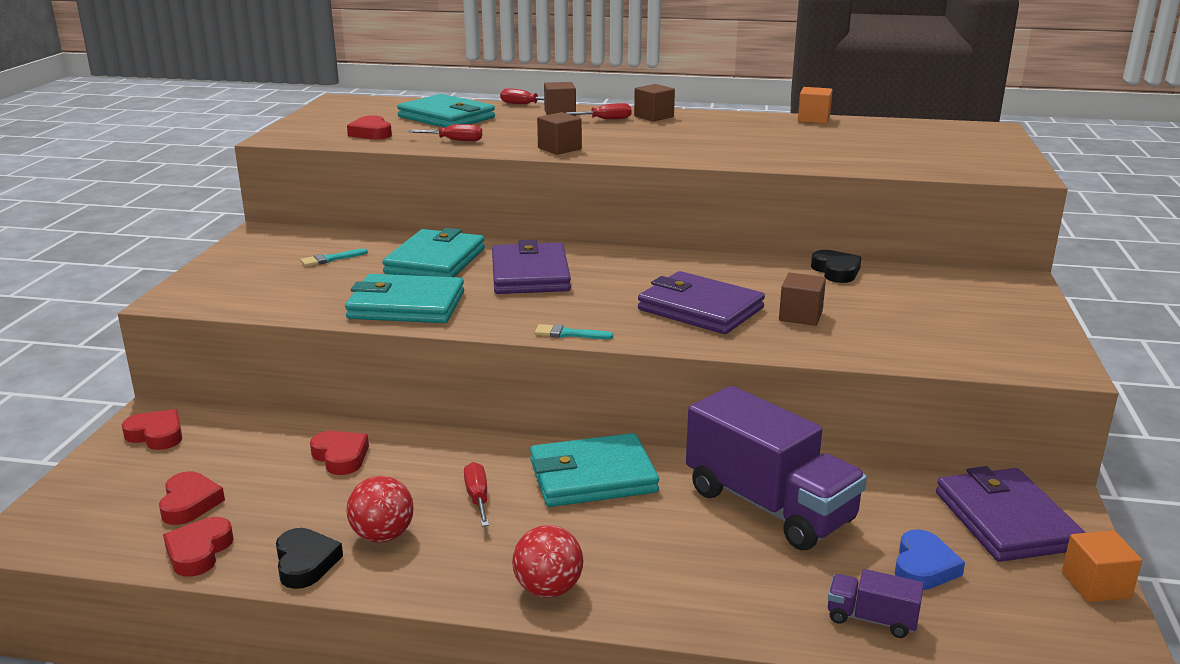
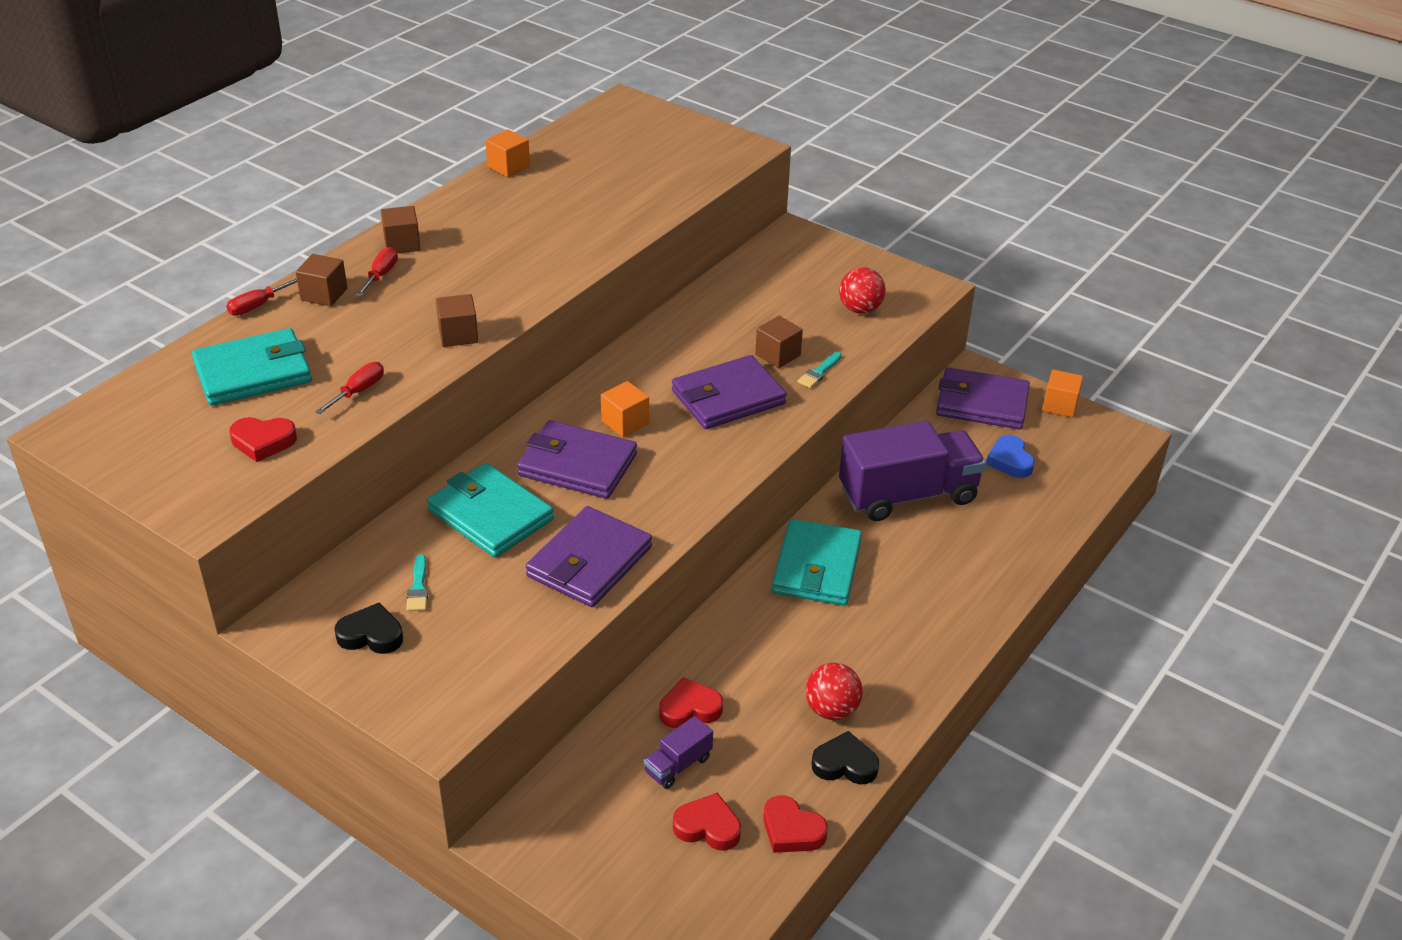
camera: 65 degrees left, 15 degrees up
red heart [122,409,182,450] -> none
turquoise wallet [345,274,464,323] -> purple wallet [526,506,652,607]
red screwdriver [464,462,489,526] -> none
red ball [512,525,583,598] -> red ball moved to [839,267,886,314]
turquoise brush [535,324,613,339] -> turquoise brush moved to [797,352,842,388]
black heart [811,250,862,283] -> black heart moved to [334,602,403,654]
purple truck [828,569,924,638] -> purple truck moved to [644,716,713,789]
blue heart [895,529,965,590] -> blue heart turned 150 degrees counterclockwise [986,435,1035,478]
none -> orange cube [601,381,649,437]

